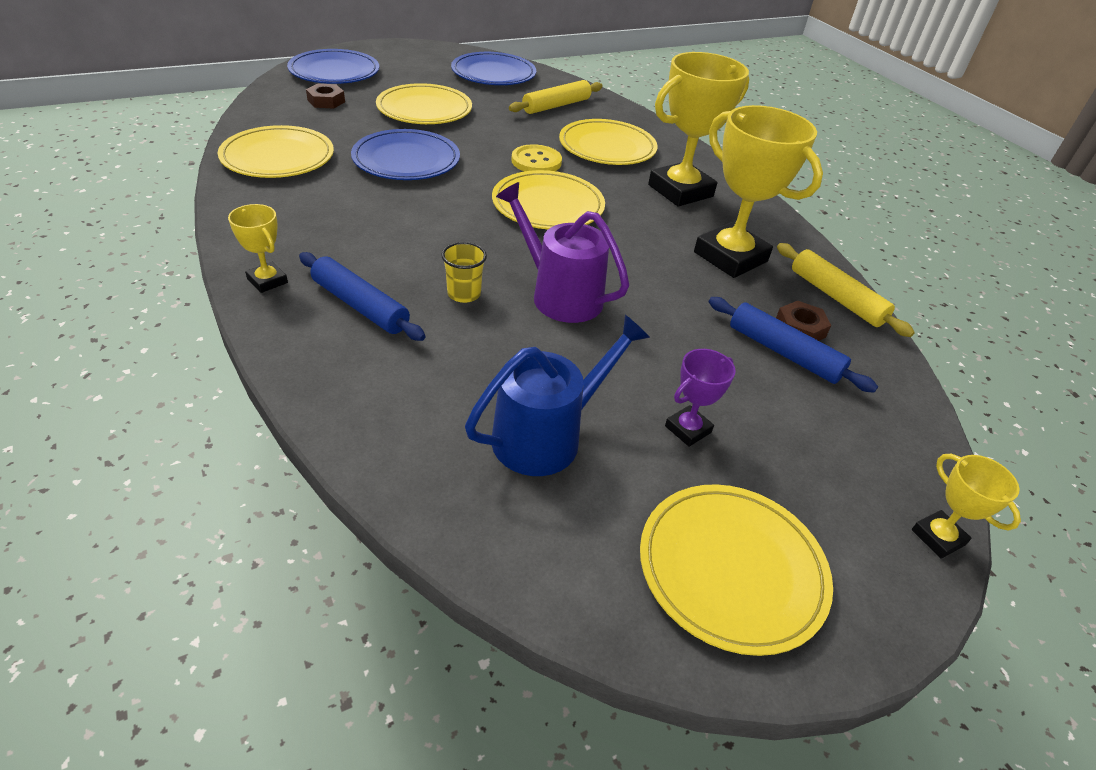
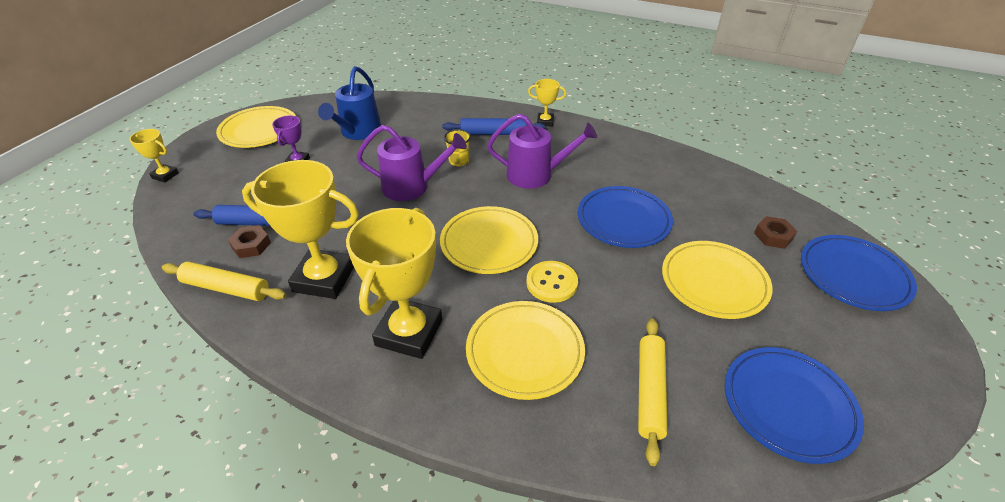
camera: 145 degrees right, 0 degrees up
yellow plate [218,125,334,178] -> none
none -> purple watering can [487,114,597,189]

